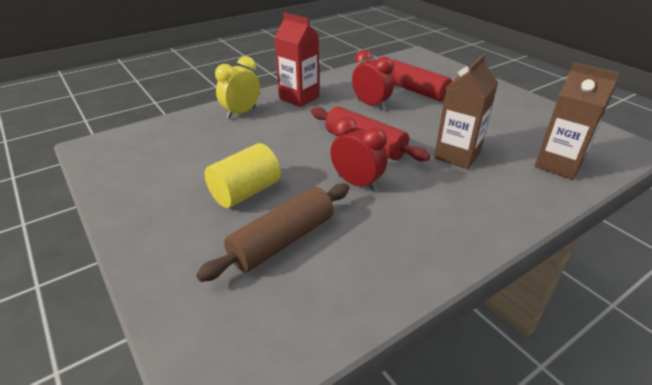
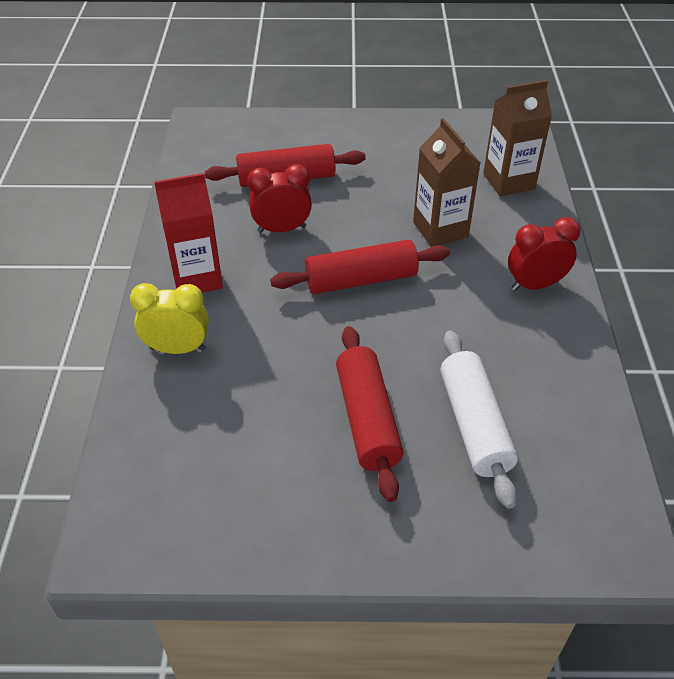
camera: 55 degrees left, 10 degrees up
brown rolling pin [196,183,349,282] -> white rolling pin [441,331,518,509]
yellow cylinder [204,143,281,208] -> red rolling pin [336,326,403,502]
yellow clock [215,56,260,119] -> yellow clock turned 105 degrees clockwise [130,283,209,354]
red clock [330,116,387,192] -> red clock moved to [508,217,580,291]

